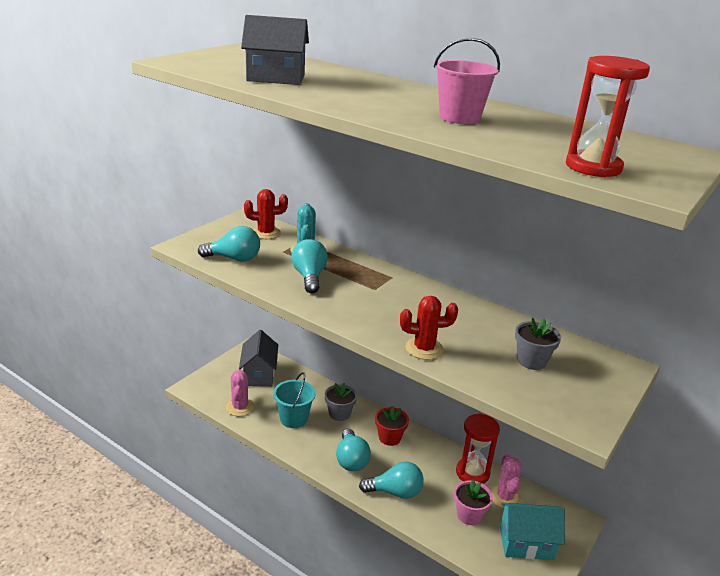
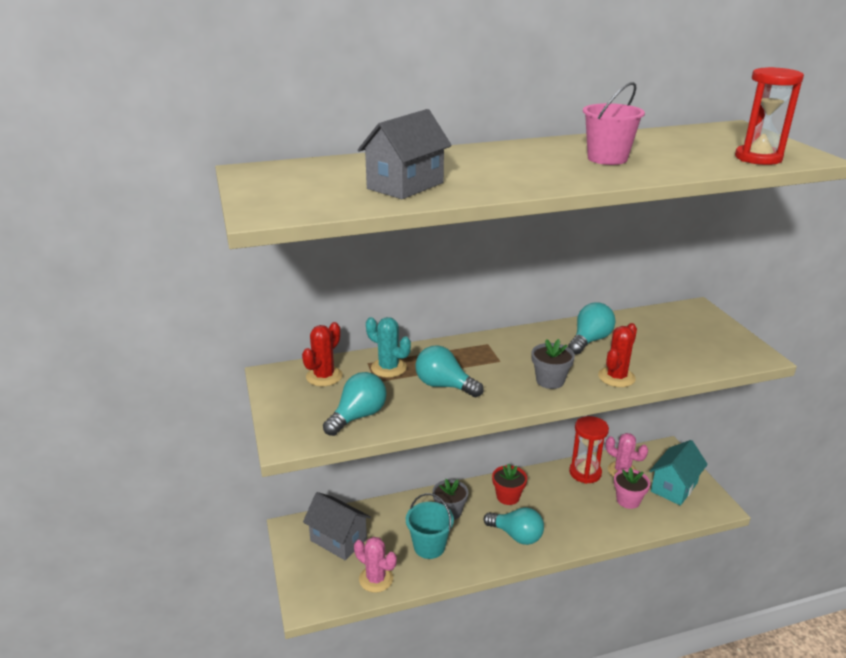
camera: 50 degrees left, 0 degrees up
turquoise light bulb [359,461,424,499] -> turquoise light bulb moved to [568,302,616,355]
grey flower pot [515,318,561,370] -> grey flower pot moved to [531,339,575,389]

